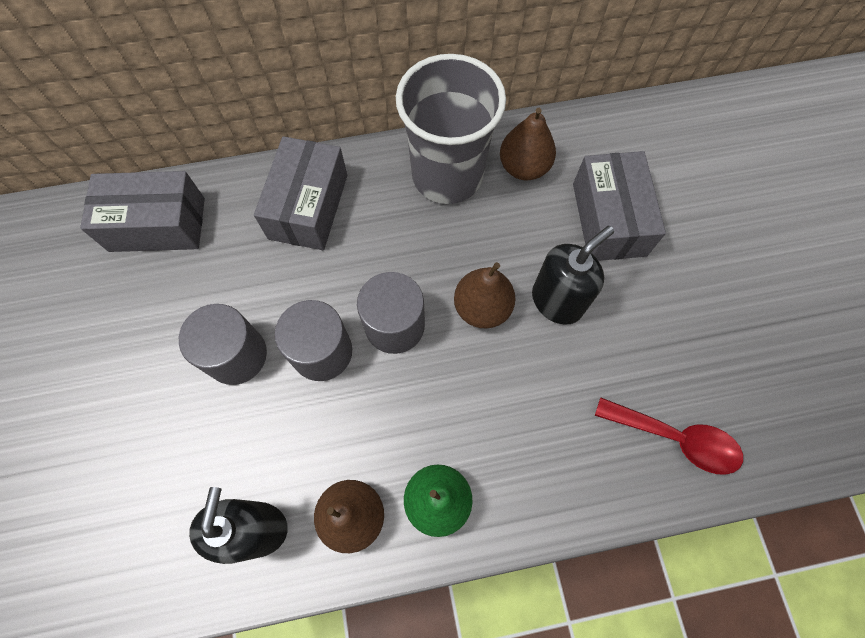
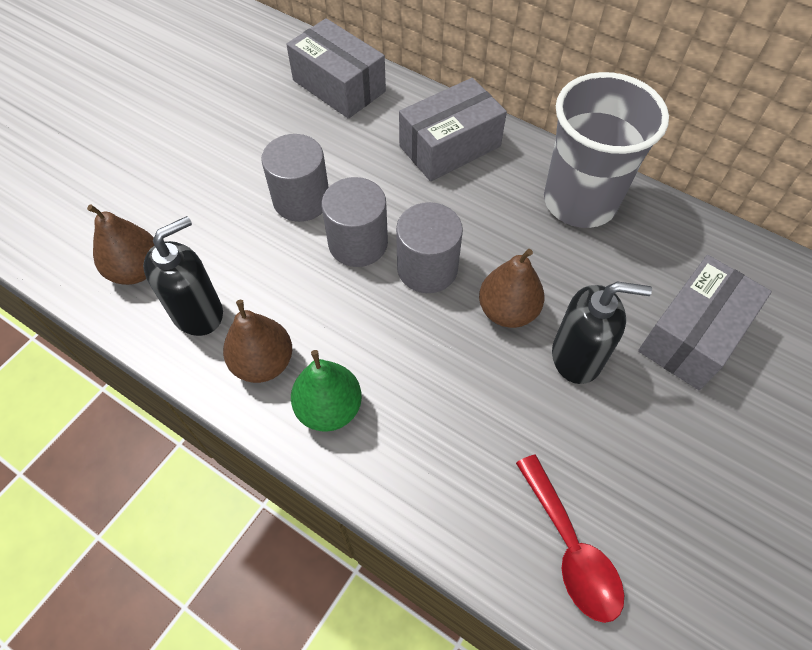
camera: 45 degrees right, 10 degrees down
brown pear [500,108,556,180] -> brown pear moved to [87,205,155,285]

